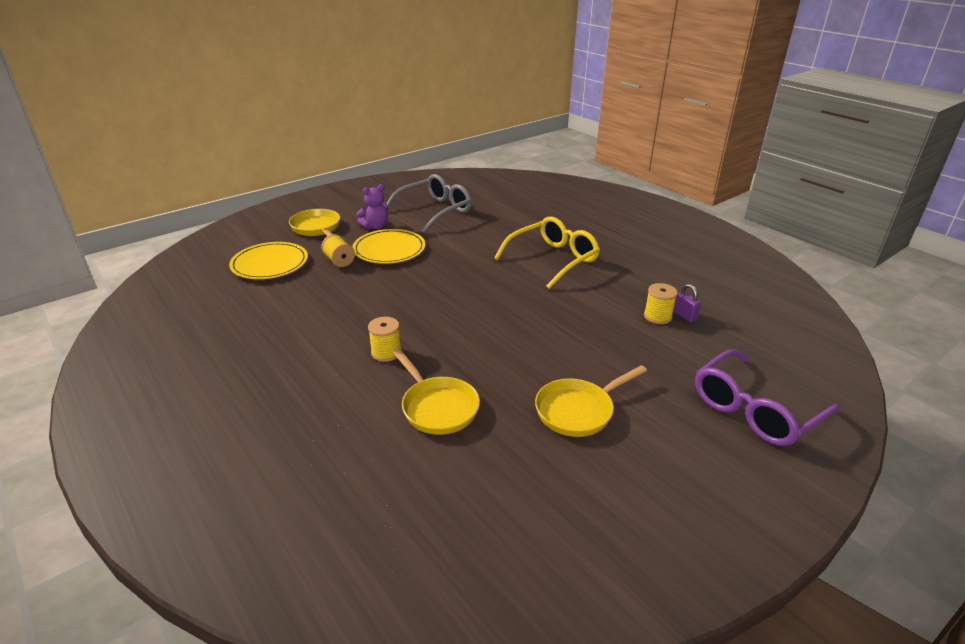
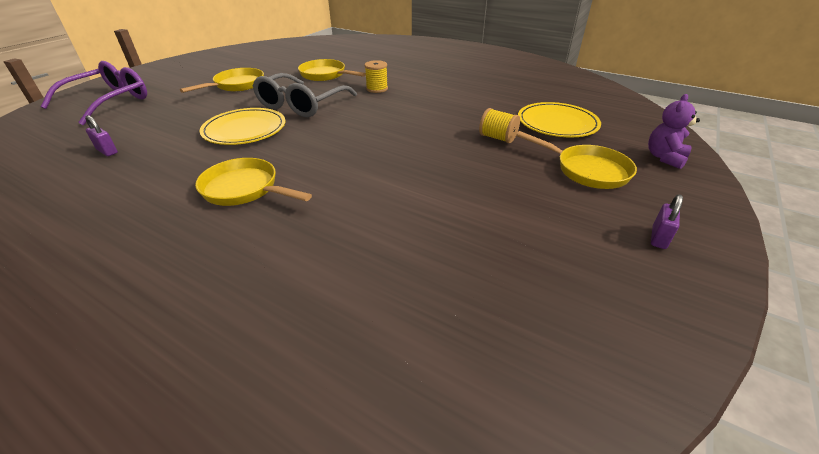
camera: 160 degrees right, 5 degrees up
yellow plate [353,229,426,264] -> yellow plate moved to [200,108,286,145]
purple teddy bear [357,184,388,229] -> purple teddy bear moved to [648,94,700,169]
grey glasses [387,174,472,233] -> grey glasses moved to [253,73,357,117]
yellow glasses [494,216,600,289] -> yellow pan [195,158,312,206]
yellow spool [644,283,678,324] -> none
none -> purple padlock [651,194,683,249]

